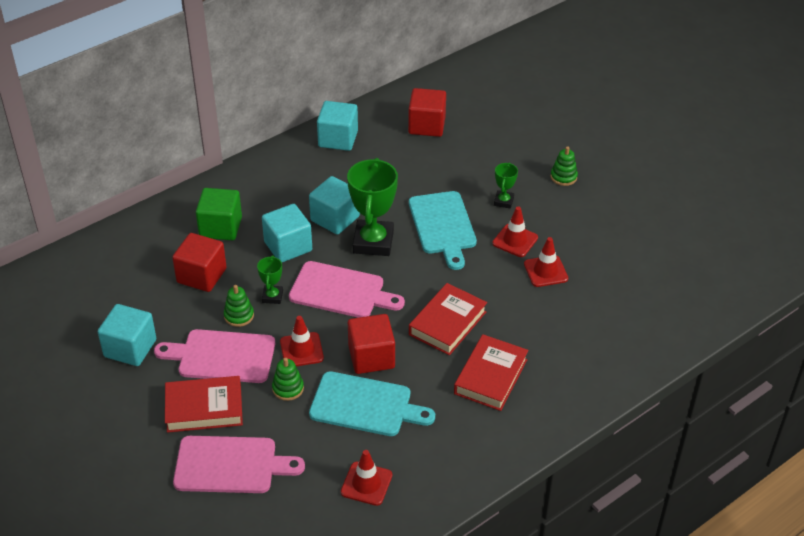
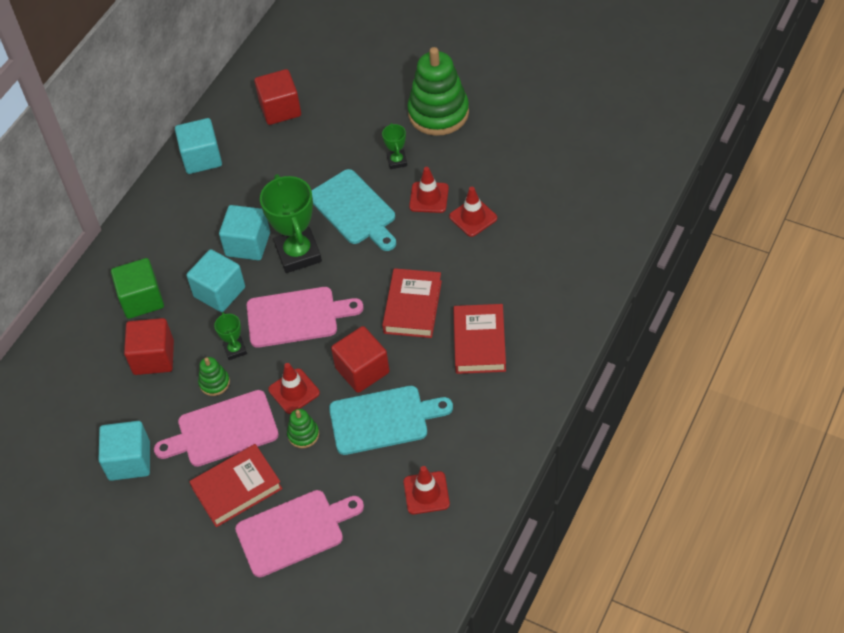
camera: 20 degrees left, 10 degrees up
green stacking toy [551,146,578,186] -> green stacking toy [407,47,469,136], size x2.24

